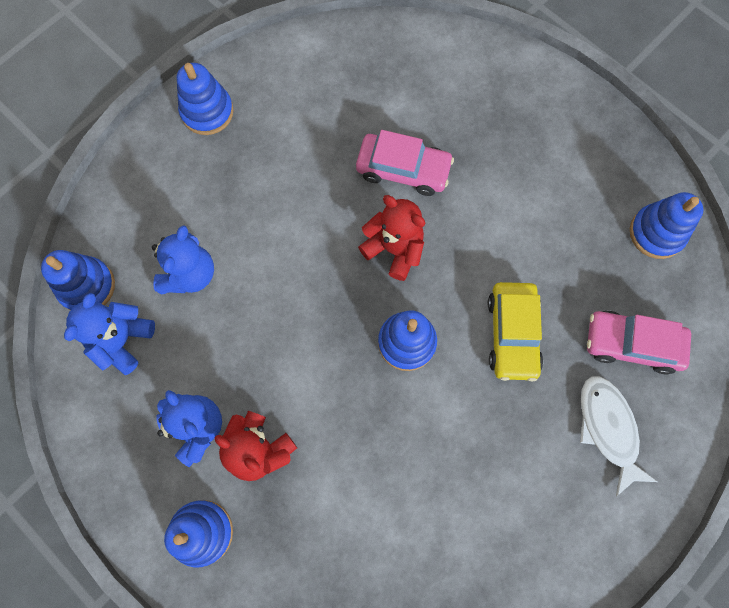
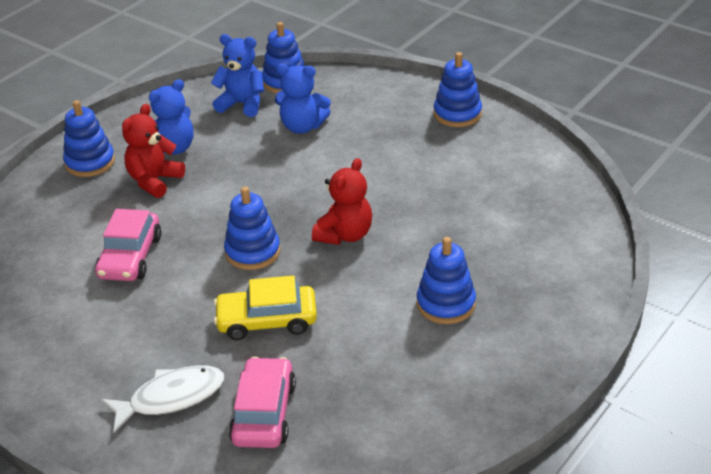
camera: 85 degrees right, 35 degrees down
pink car [356,130,454,196] -> pink car moved to [95,209,162,281]
blue stacking toy [630,192,703,259] -> blue stacking toy moved to [417,237,476,324]

